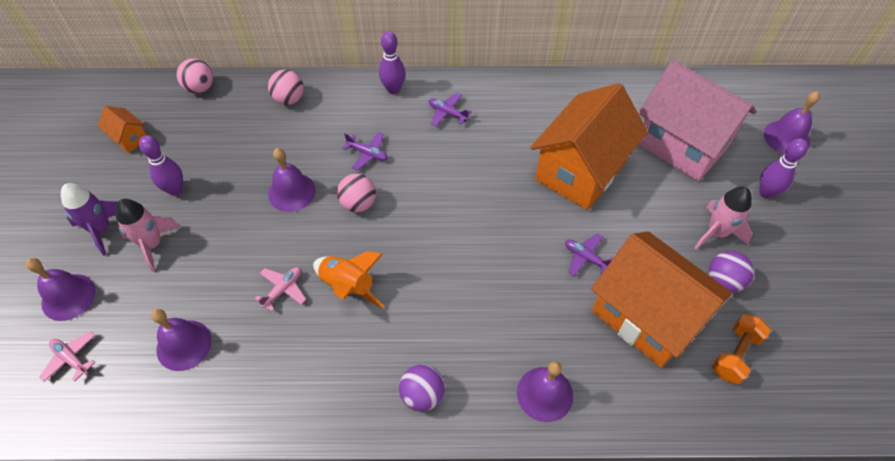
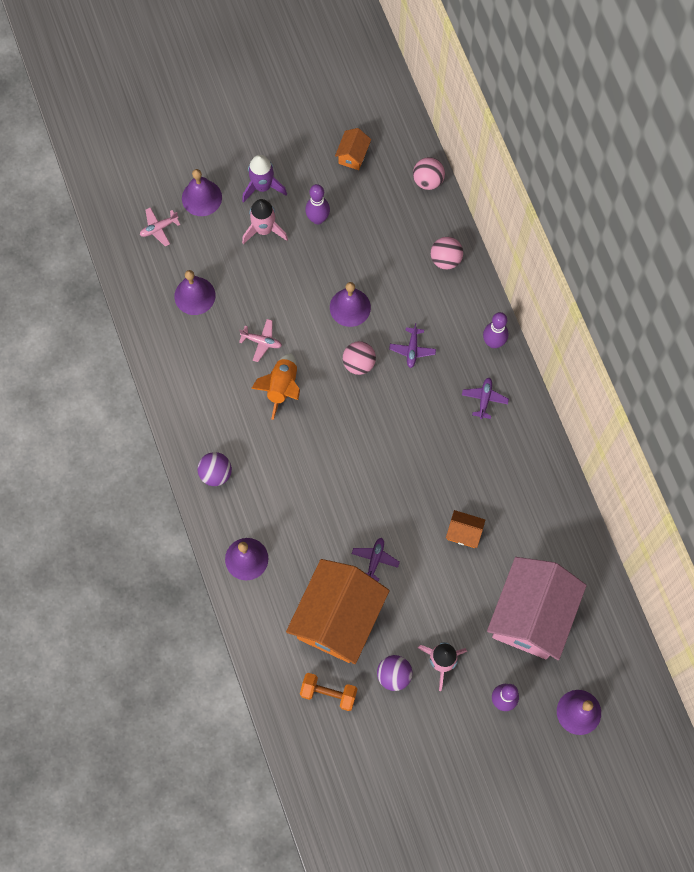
camera: 70 degrees right, 15 degrees up
pink plane [39,331,95,382] -> pink plane turned 135 degrees counterclockwise [140,207,181,246]
orange house [530,83,648,210] -> orange house [446,510,485,548], size x0.41

